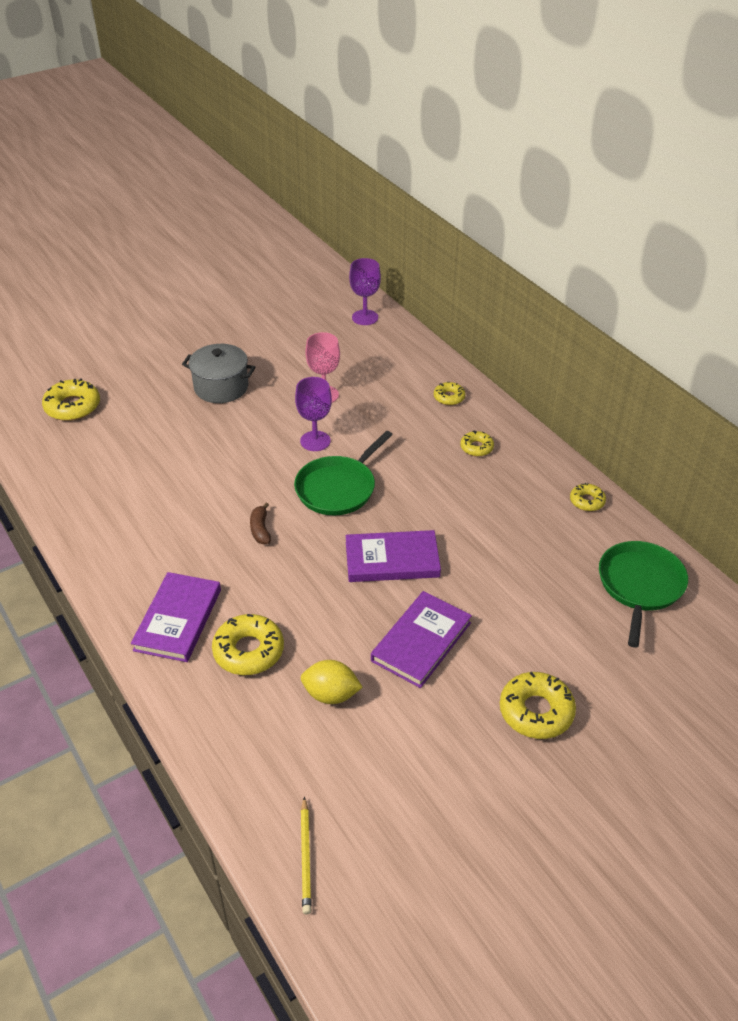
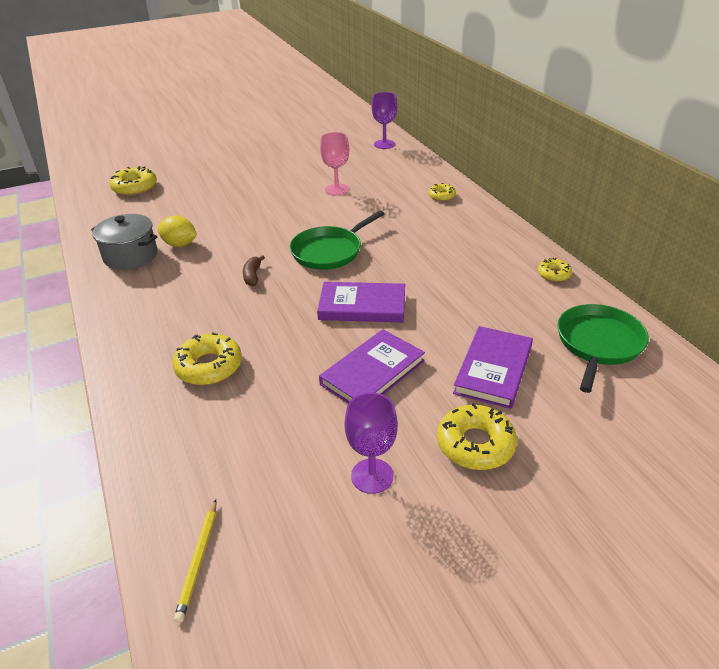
camera: 10 degrees right, 5 degrees down
purple book [131,572,221,662] -> purple book moved to [453,326,533,409]
grey pot [182,344,255,403] -> grey pot moved to [91,214,158,270]
purple goblet [295,377,332,451] -> purple goblet moved to [344,392,398,494]
yellow lemon [301,660,363,704] -> yellow lemon moved to [158,215,197,247]
yellow donut [460,431,494,456] -> none

